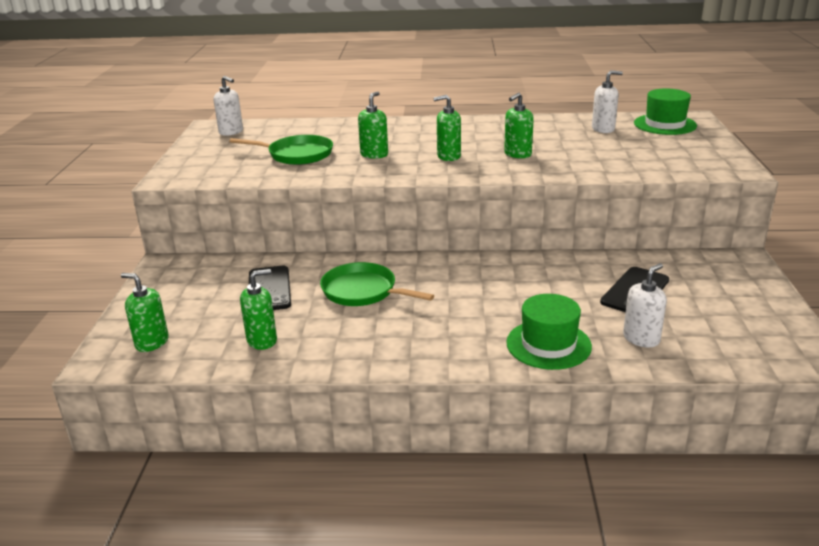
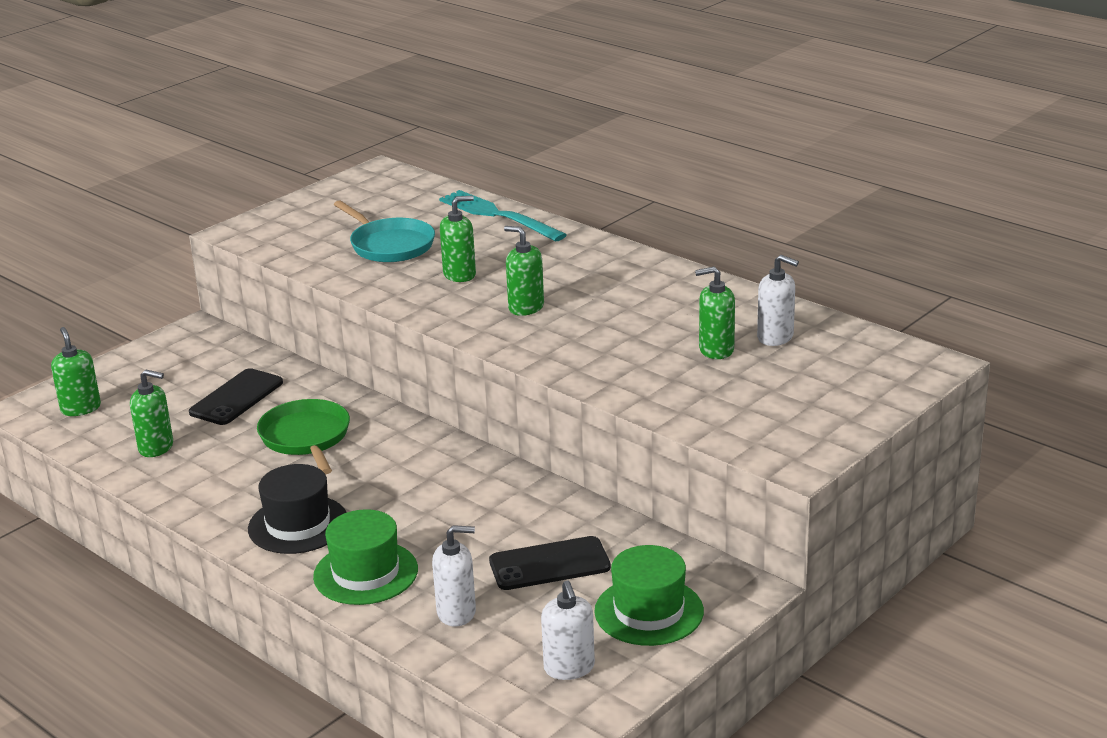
camera: 40 degrees right, 0 degrees up
white soap dispenser [214,76,243,136] -> white soap dispenser moved to [541,580,595,680]
green pan [229,135,333,165] -> turquoise pan [334,201,435,262]
green soap dispenser [504,93,534,158] -> green soap dispenser moved to [695,267,735,359]
green hat [634,89,697,135] -> green hat moved to [594,545,704,646]
none -> black hat [248,464,347,554]
none -> turquoise fork [439,190,567,242]

